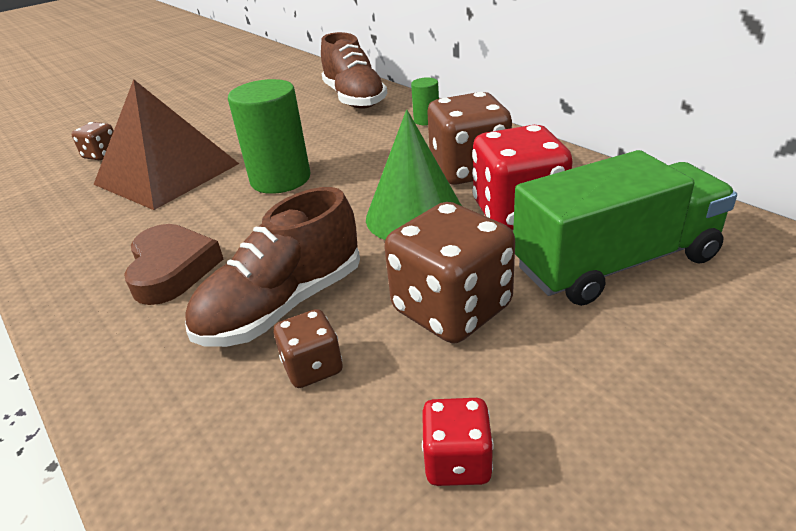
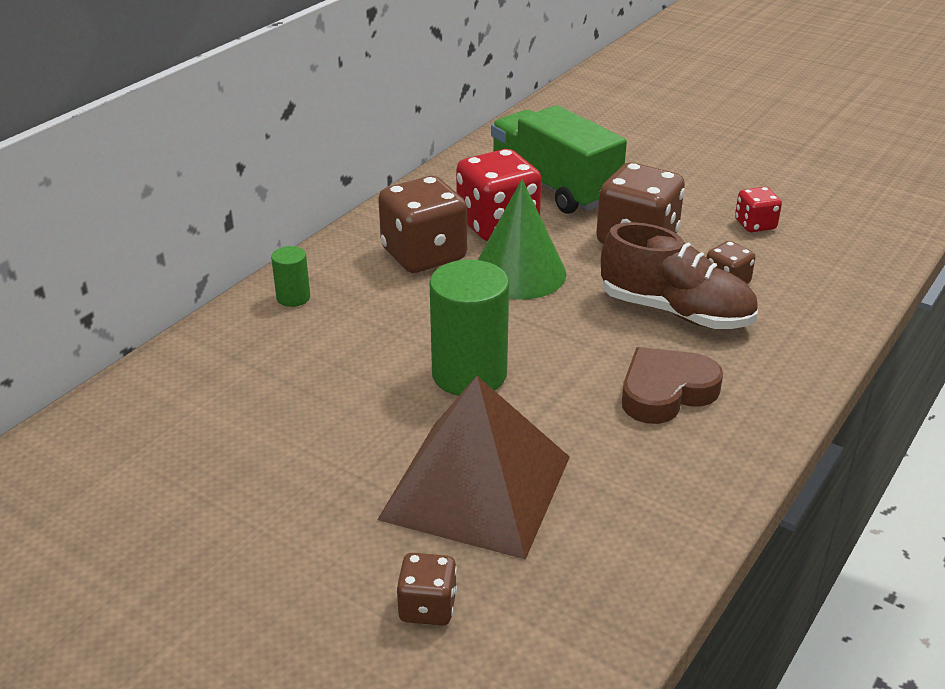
camera: 110 degrees left, 0 degrees up
brown shoe [321,32,387,109] -> none

